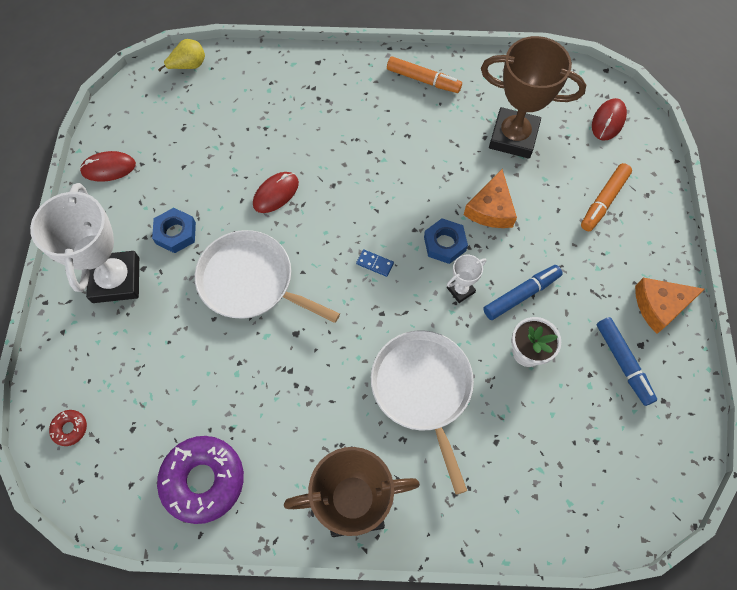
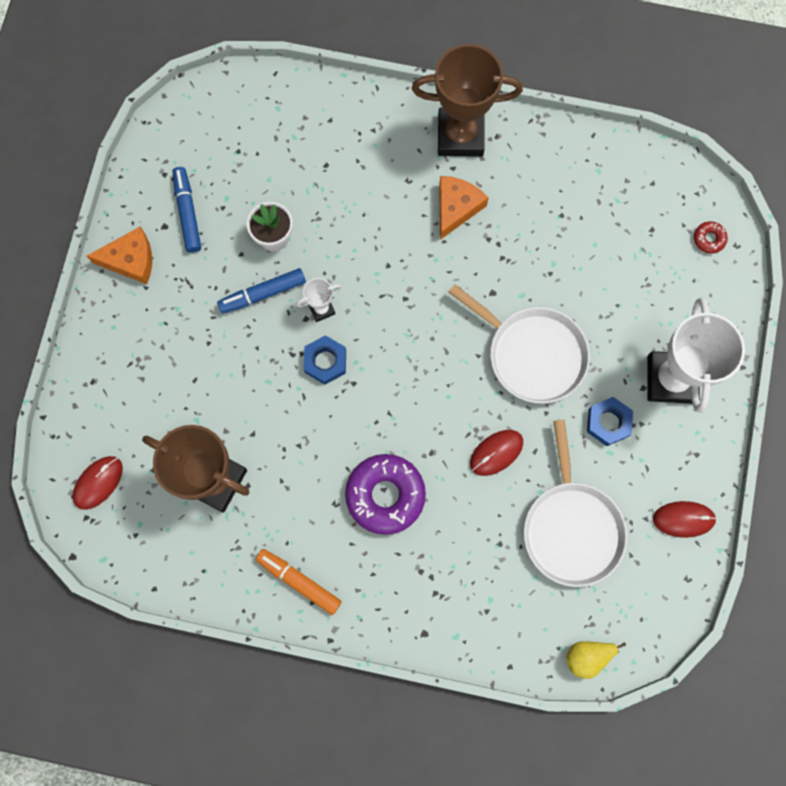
camera: 170 degrees left, 10 degrees up
purple donut [157,436,244,524] -> purple donut moved to [345,454,426,535]
blue domino [356,249,394,277] -> none
white pan [371,330,474,495] -> white pan moved to [524,420,627,587]
orange cheese [464,169,517,228] -> orange cheese moved to [439,176,488,240]
orange marker [581,163,632,231] -> none

